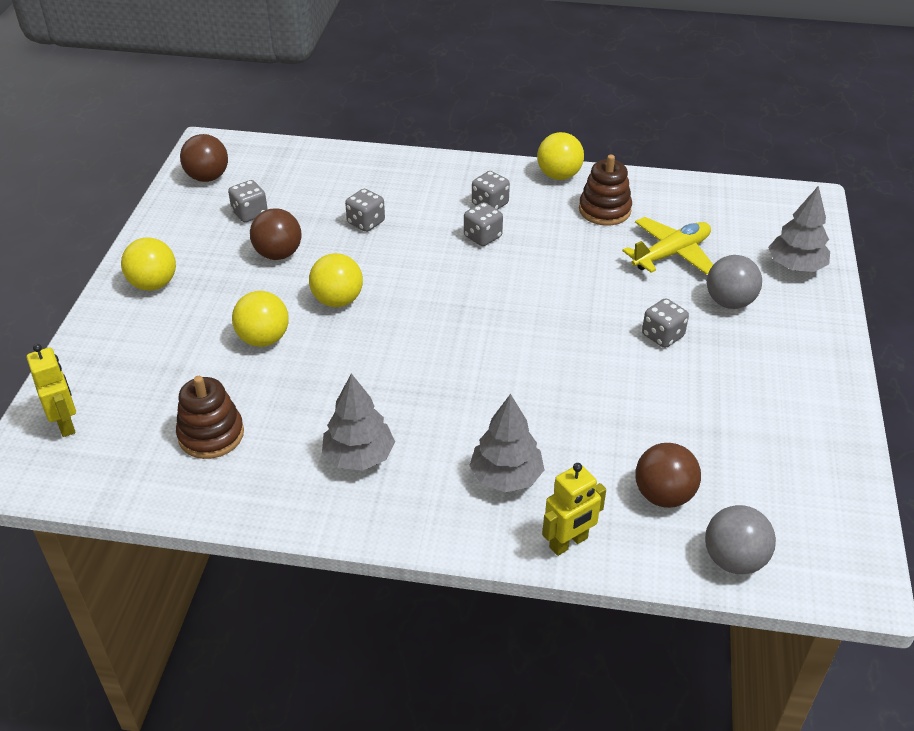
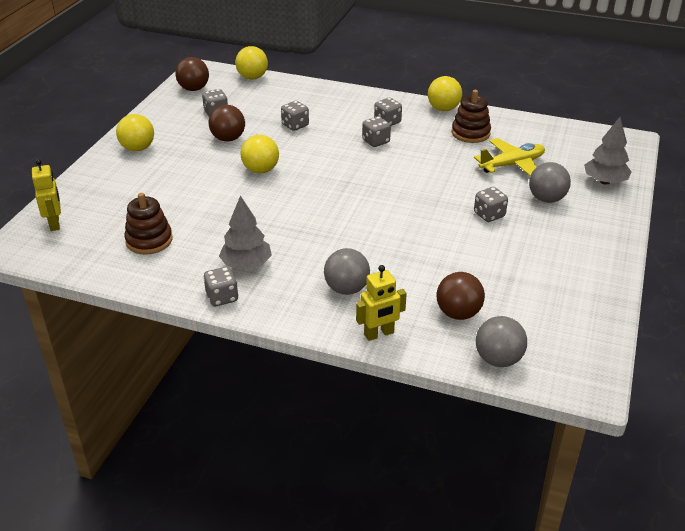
camera: 10 degrees right, 5 degrees down
yellow ball [232,291,289,347] -> yellow ball moved to [235,46,268,80]
grey tree [469,394,544,493] -> grey ball [324,248,370,295]
none -> grey dice [203,267,238,306]

